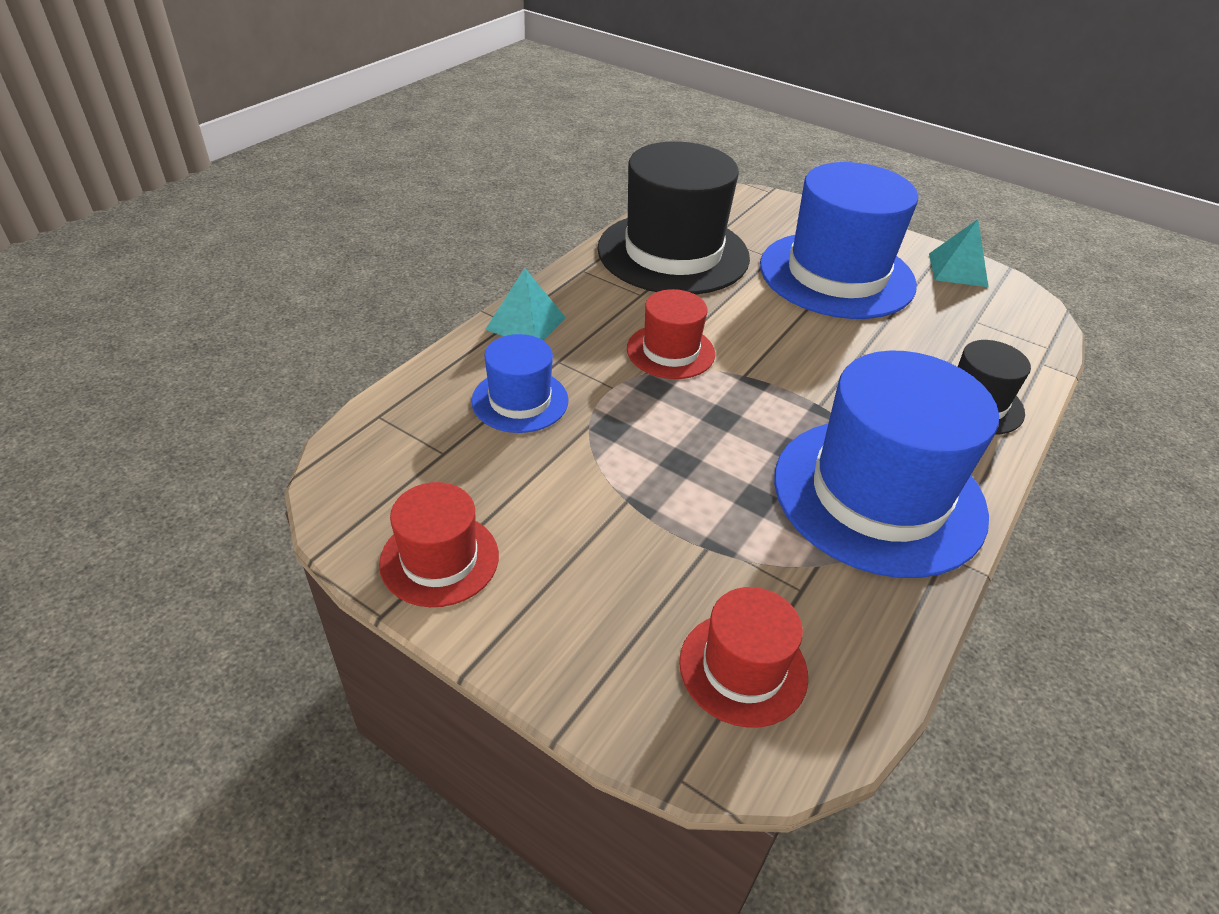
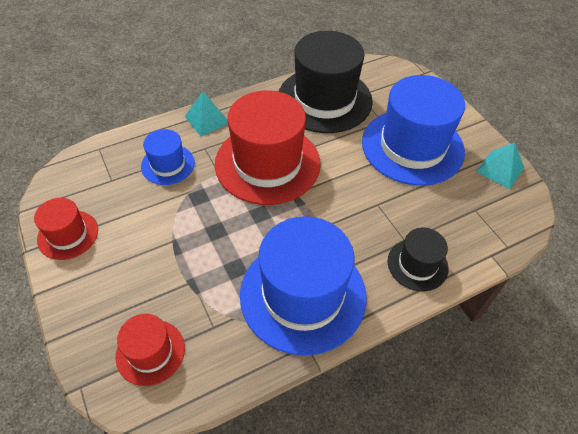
camera: 30 degrees right, 10 degrees up
red hat [627,289,715,379] -> red hat [215,90,321,205], size x2.00

